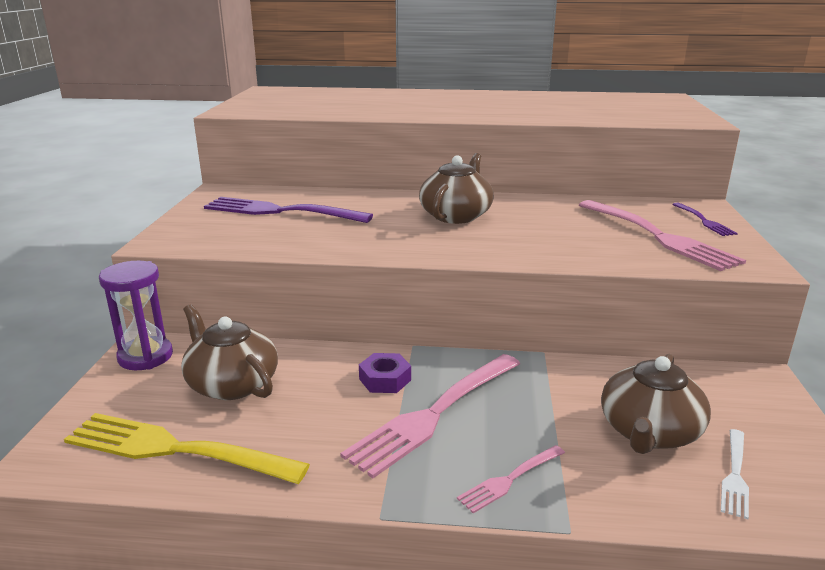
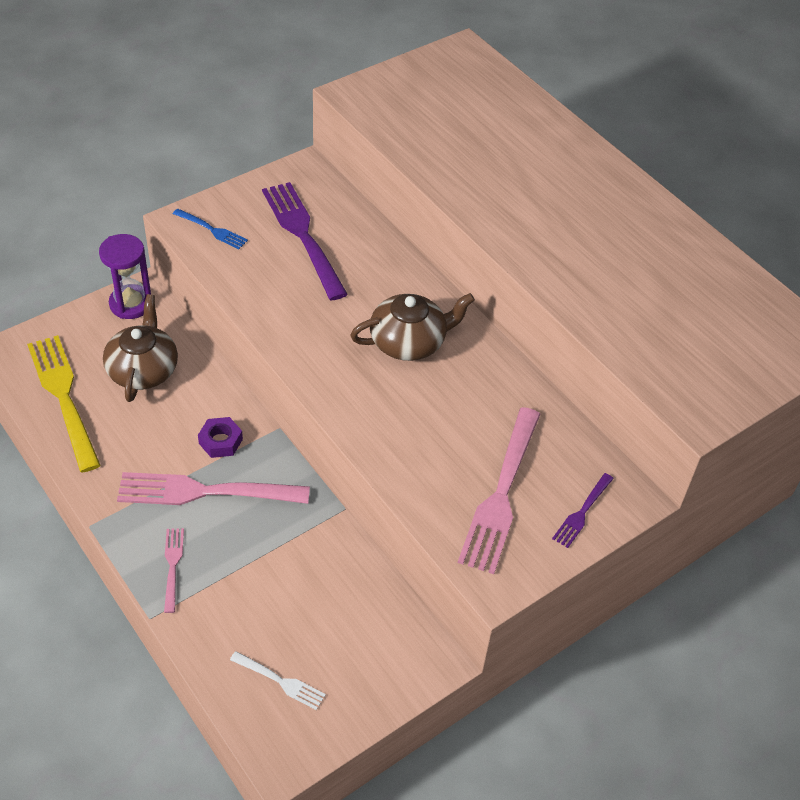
camera: 45 degrees right, 25 degrees up
pink fork [457,445,565,513] -> pink fork turned 75 degrees clockwise [164,528,184,613]
brown teapot [601,354,711,454] -> none
white fork [721,429,749,519] -> white fork turned 135 degrees counterclockwise [230,651,326,710]
none -> blue fork [173,209,248,249]

